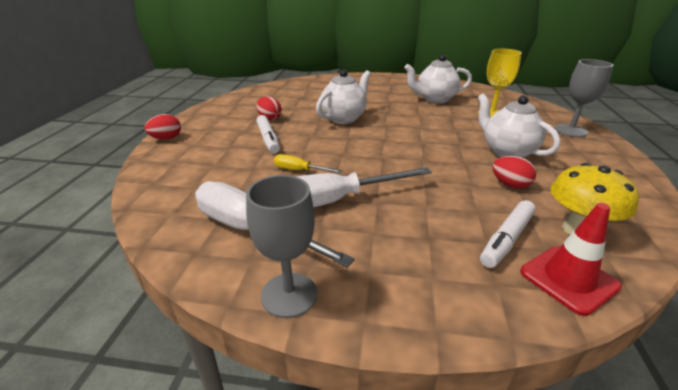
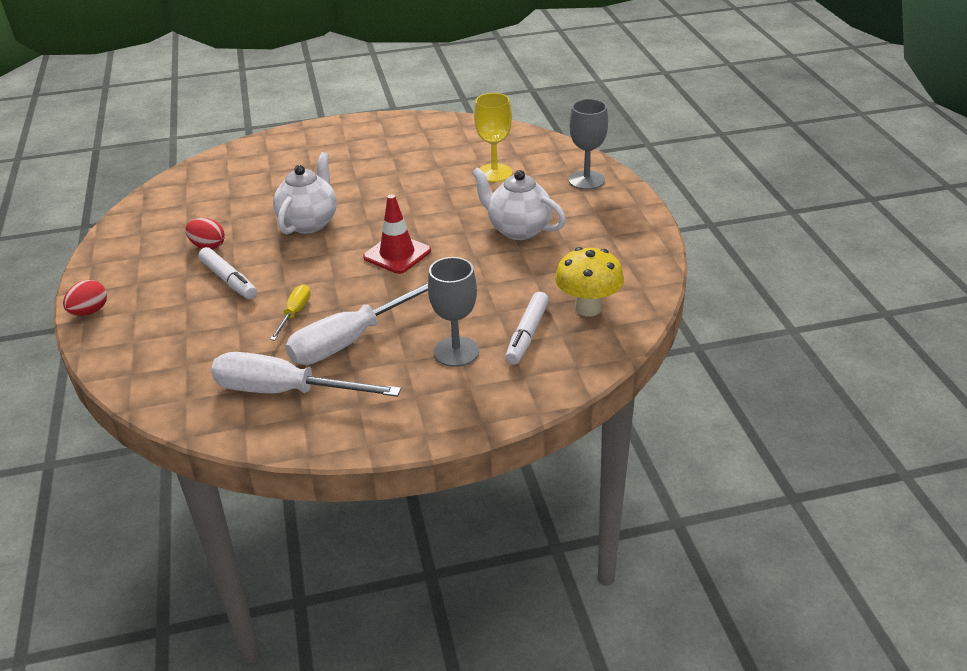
camera: 20 degrees left, 5 degrees up
grey goblet [246,175,317,318] -> grey goblet moved to [428,257,479,367]
yellow screwdriver [274,154,343,173] -> yellow screwdriver turned 105 degrees clockwise [270,284,311,340]
white teapot [404,54,472,103] -> none
red egg [492,156,536,189] -> none
red traffic cone [520,203,622,316] -> red traffic cone moved to [363,194,431,274]

